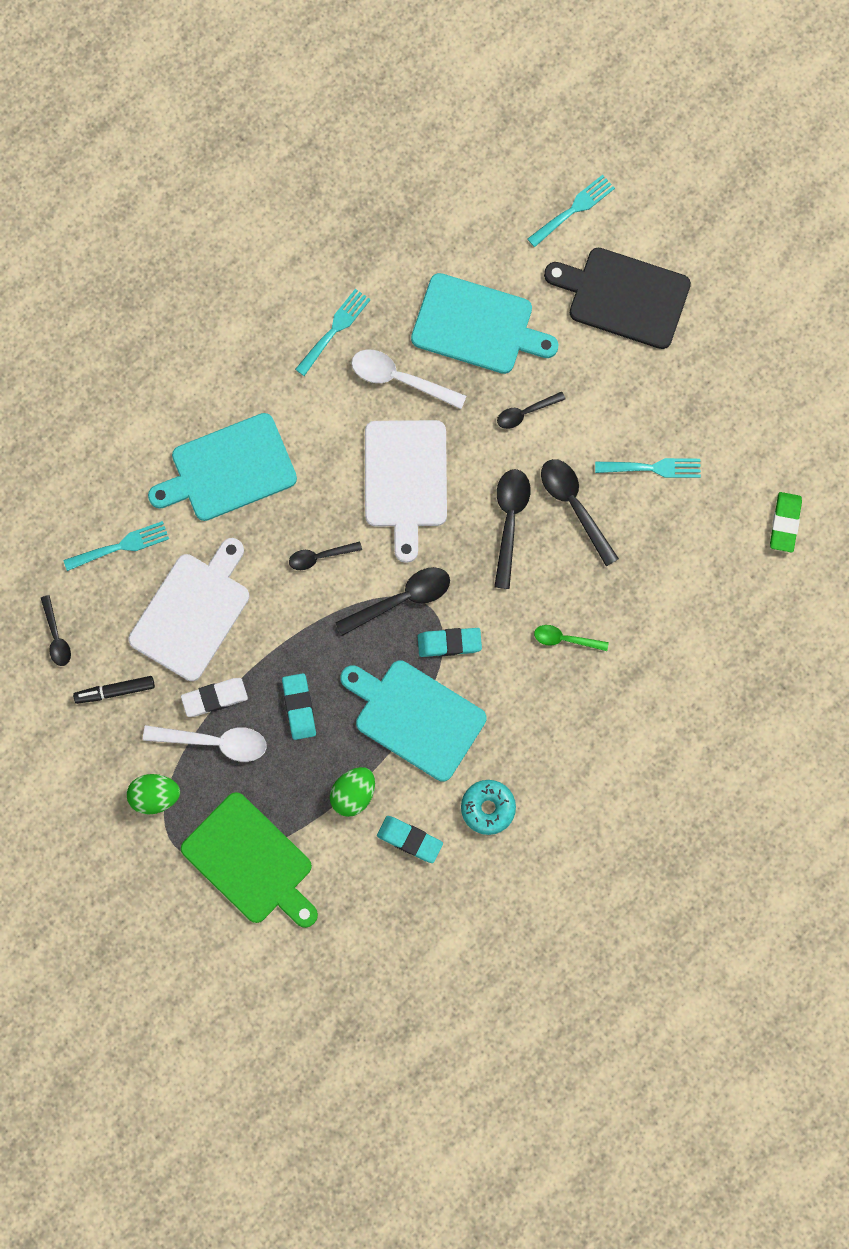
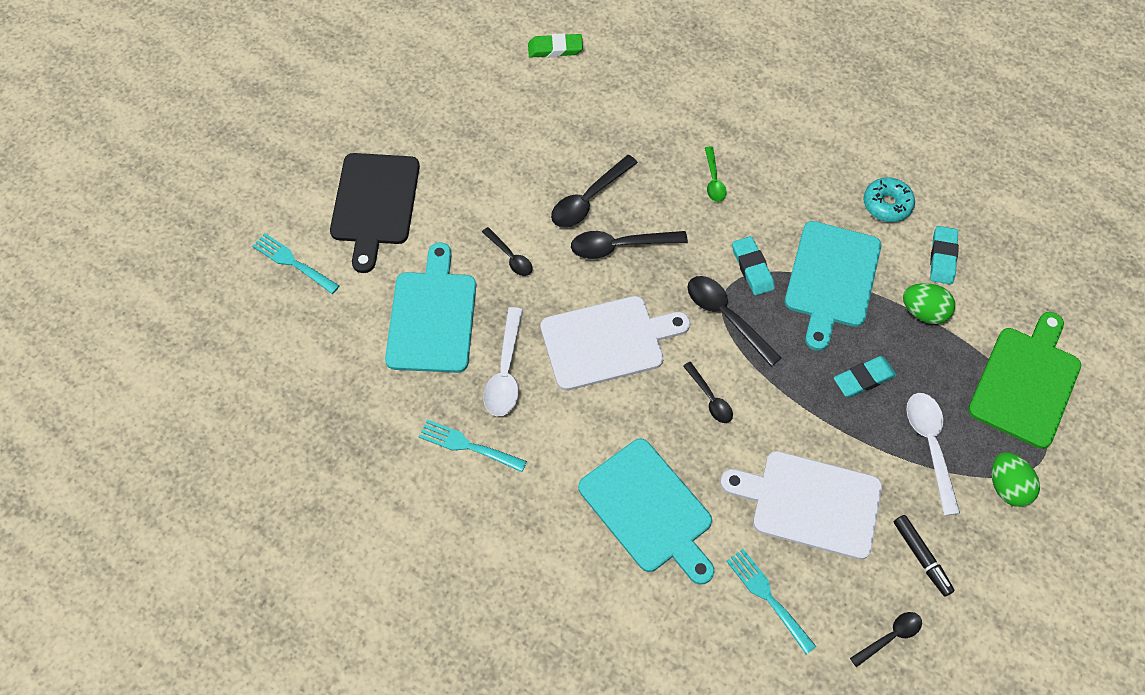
camera: 105 degrees left, 15 degrees down
white eraser [181,678,248,717] -> none
turquoise fork [595,458,701,478] -> none

